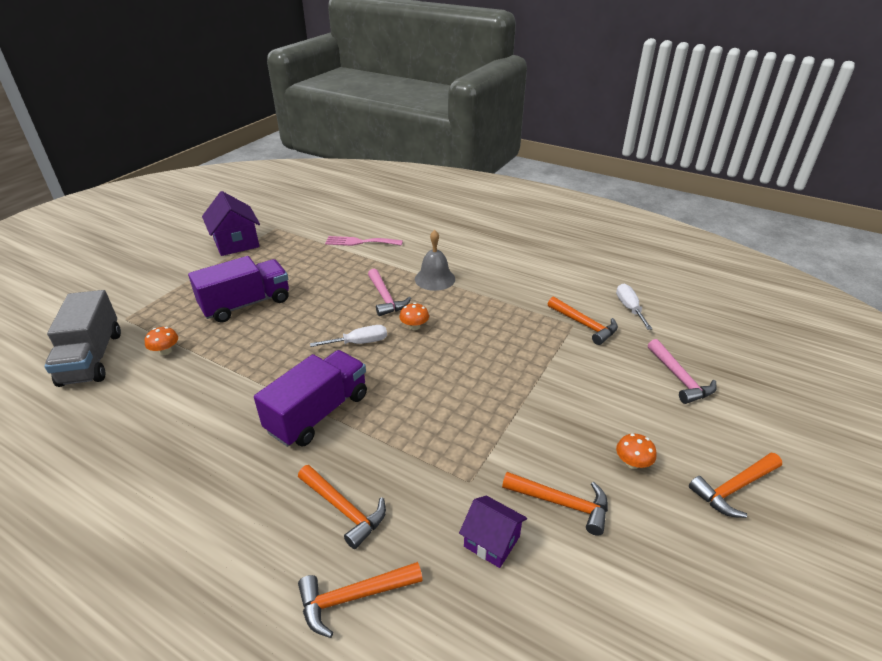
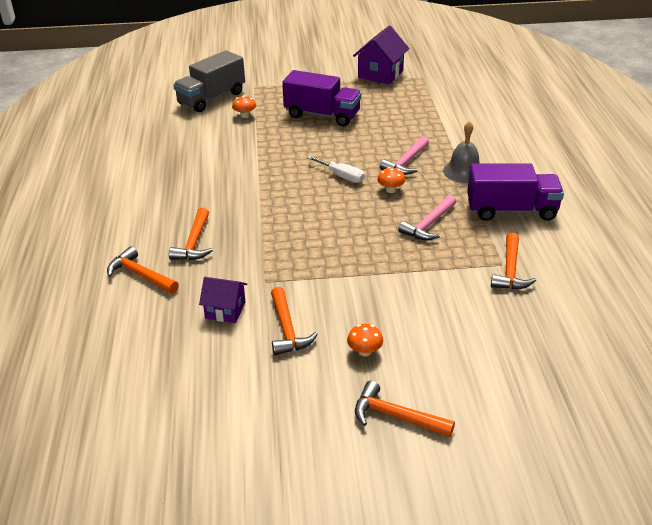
camera: 55 degrees right, 0 degrees up
purple truck [254,350,367,447] -> purple truck moved to [467,163,564,221]
pink fork [325,236,403,246] -> none
purple house [459,496,527,568] -> purple house turned 75 degrees counterclockwise [199,277,247,323]
white screwdriver [616,284,652,330] -> none
pink hammer [648,339,717,404] -> pink hammer moved to [398,195,456,240]

